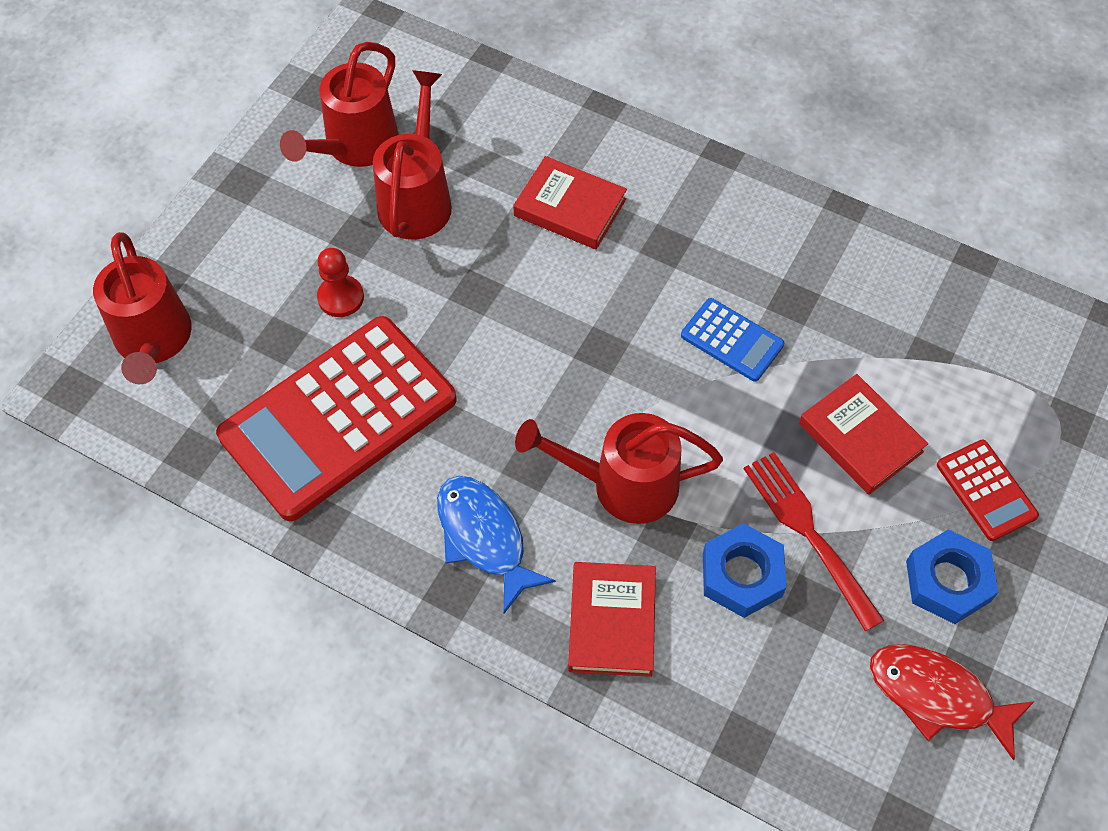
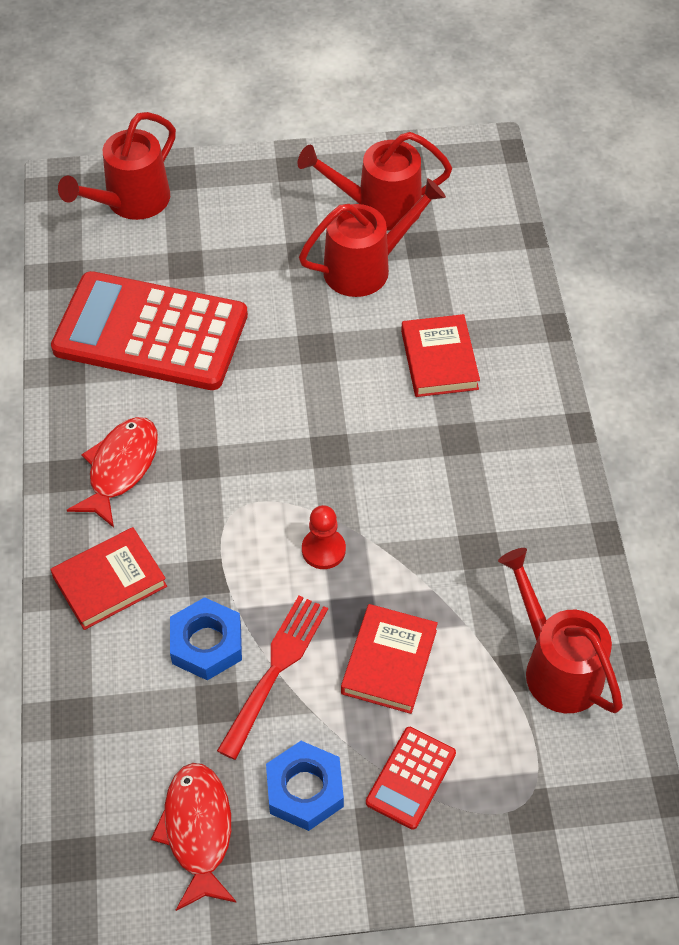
camera: 55 degrees right, 5 degrees down
red pawn [317,248,364,317] -> red pawn moved to [302,505,346,569]
blue fish [437,476,556,613] -> red fish [67,417,158,528]
red watering can [515,413,723,524] -> red watering can moved to [498,548,623,713]
blue calculator [681,298,784,382] -> none

